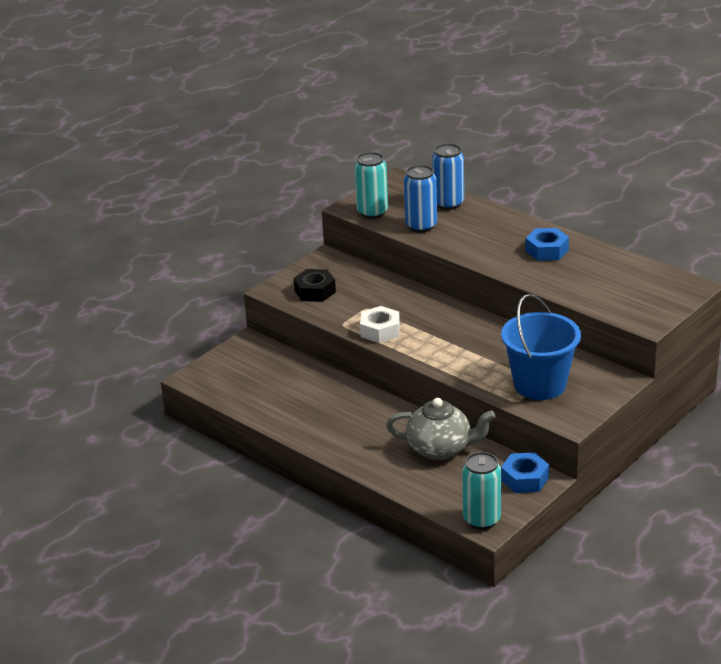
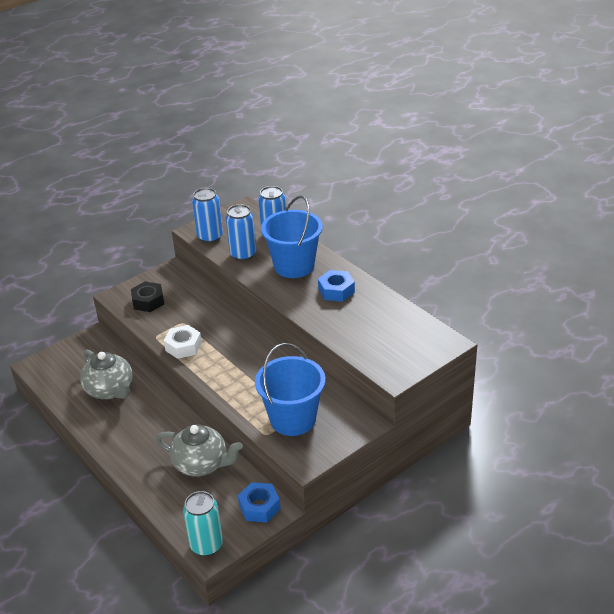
camera: 10 degrees right, 5 degrees up
turquoise can [355,152,388,219] -> blue can [192,188,223,243]
none -> grey teapot [80,350,132,399]
none -> blue bucket [261,195,323,278]

